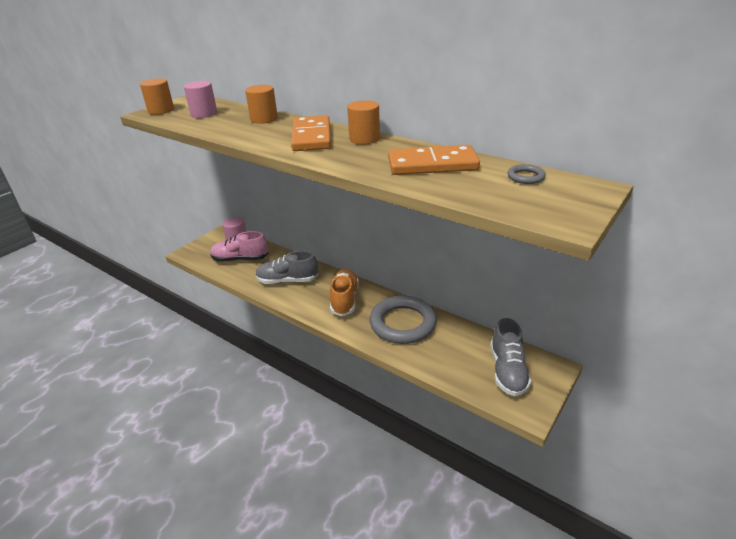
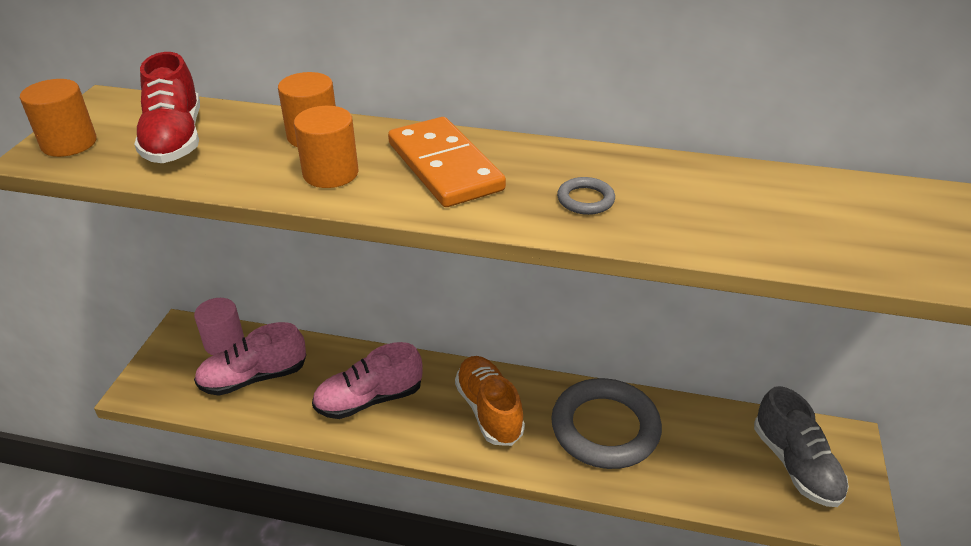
camera: 25 degrees left, 5 degrees up
pink cylinder [184,81,217,118] -> red shoe [134,52,200,163]
grey shoe [255,251,318,284] -> pink shoe [312,342,423,419]
orange cylinder [347,100,380,144] -> orange cylinder moved to [294,106,359,188]
orange domino [388,145,480,175] -> none
grey ring [508,164,546,184] -> grey ring moved to [557,177,615,215]

